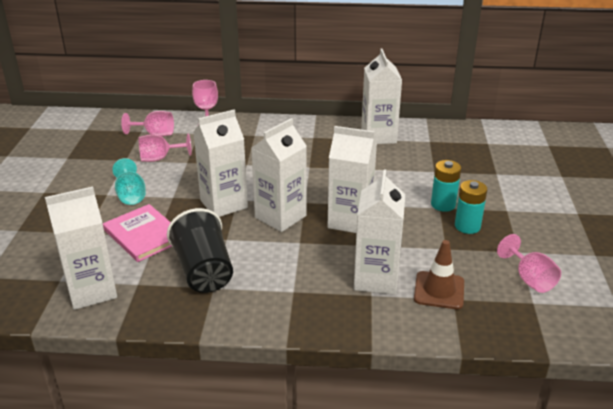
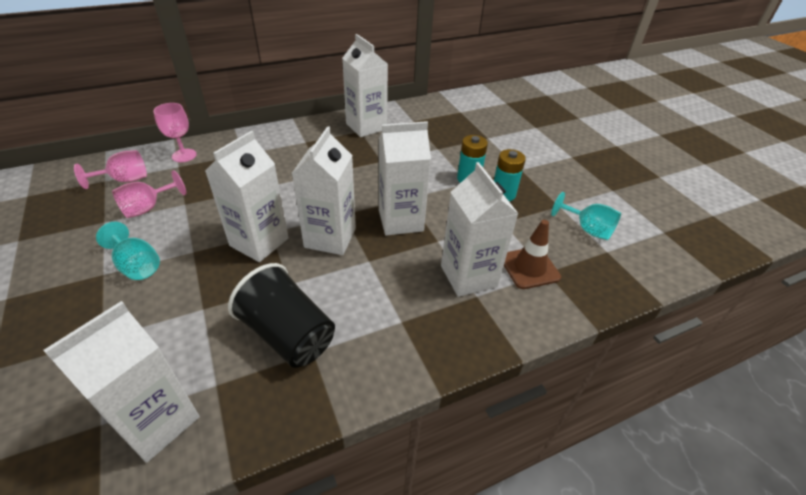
camera: 30 degrees left, 10 degrees up
pink book [103,204,172,262] -> none
pink goblet [497,234,561,293] -> turquoise goblet [551,192,621,240]

